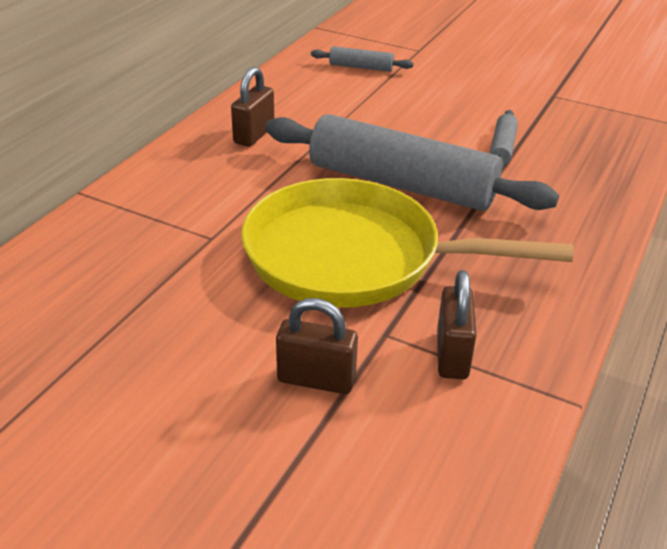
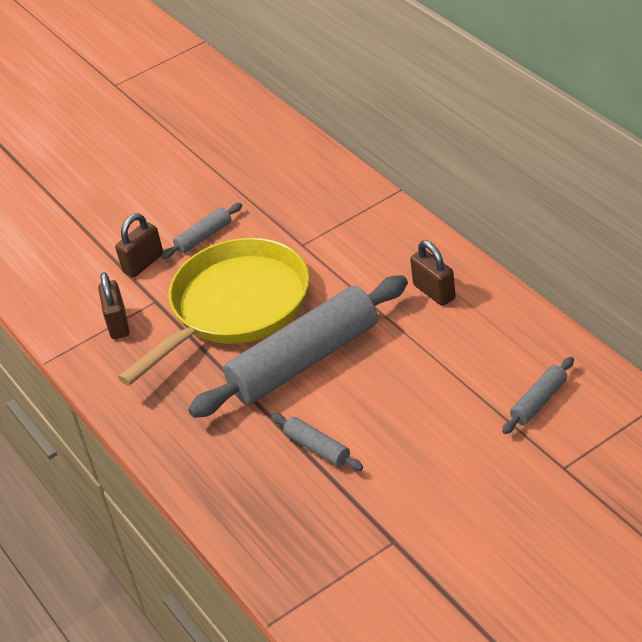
camera: 125 degrees right, 5 degrees up
brown padlock [437,270,476,379] -> brown padlock turned 45 degrees clockwise [98,272,129,339]
none -> grey rolling pin [161,203,242,259]

